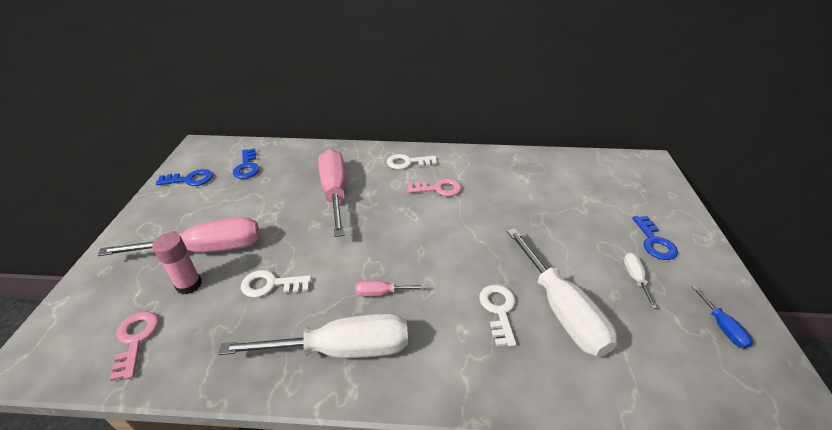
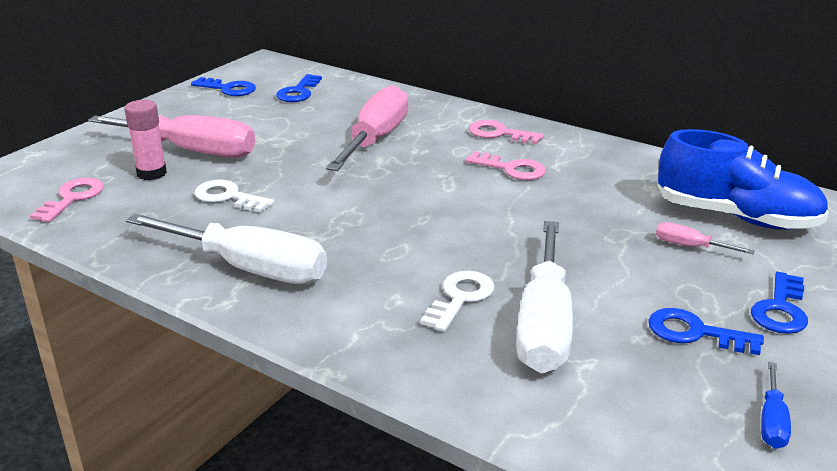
camera: 30 degrees right, 10 degrees down
pink screwdriver [355,280,426,296] -> pink screwdriver moved to [656,222,755,254]
white key [387,154,437,169] -> pink key [469,120,544,144]
white screwdriver [624,253,657,309] -> blue key [648,308,764,355]
none -> blue shoe [657,129,829,230]

